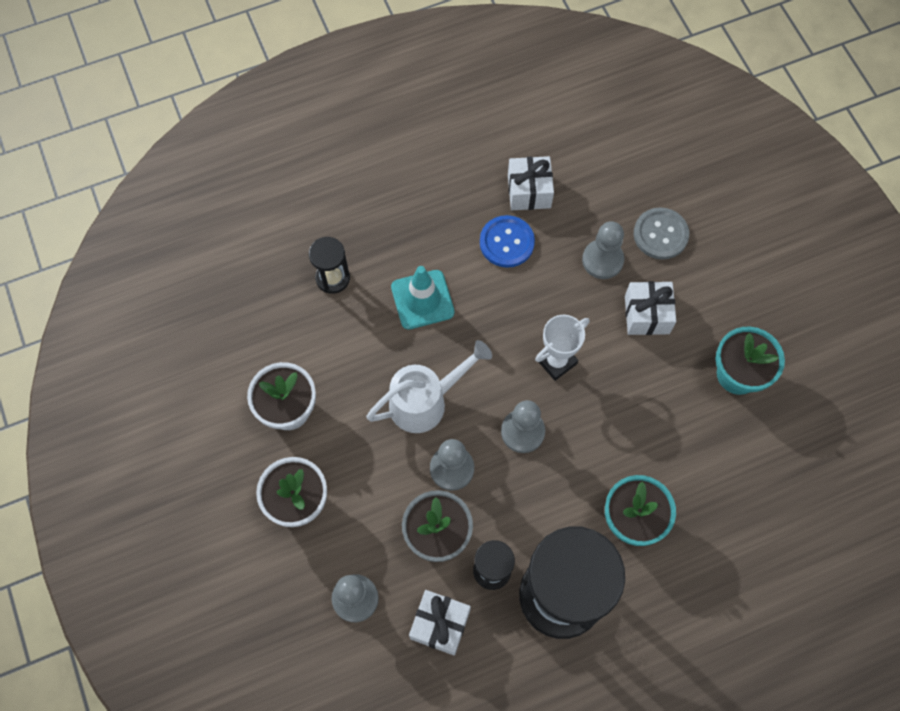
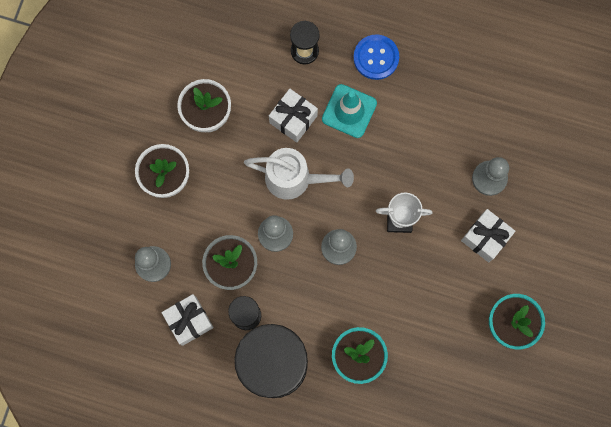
camera: 40 degrees right, 10 degrees up
blue button [480,215,535,268] -> blue button moved to [353,34,399,80]
white gift [508,156,554,210] -> white gift moved to [269,89,318,143]
grey button [634,207,689,260] -> none

